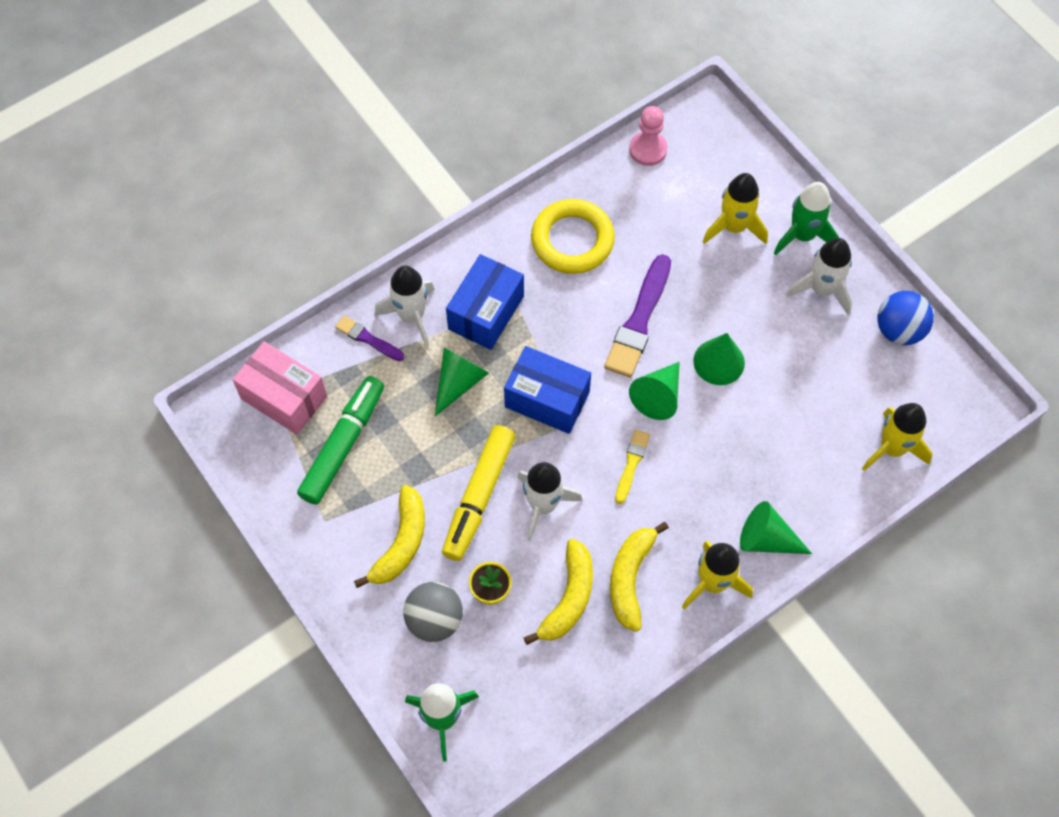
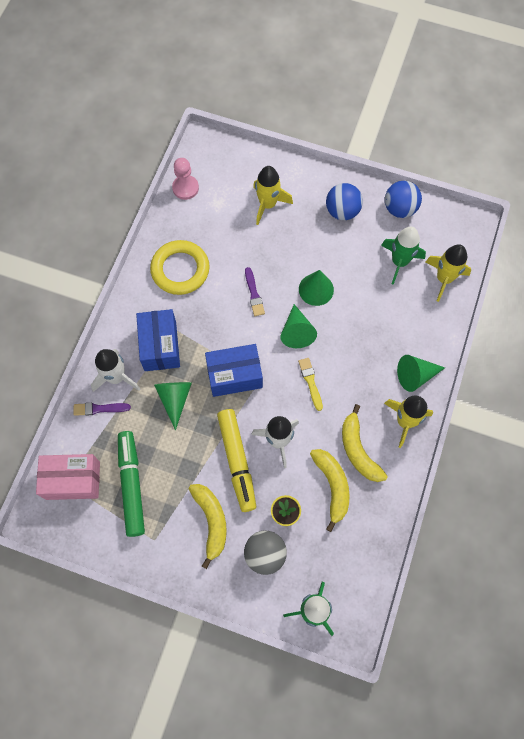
camera: 35 degrees left, 5 degrees up
purple brush [604,254,671,378] -> purple brush [245,267,265,316], size x0.54
green rocket [774,182,839,255] -> green rocket moved to [381,227,426,285]
white rocket [786,238,852,315] -> blue ball [326,183,363,220]

